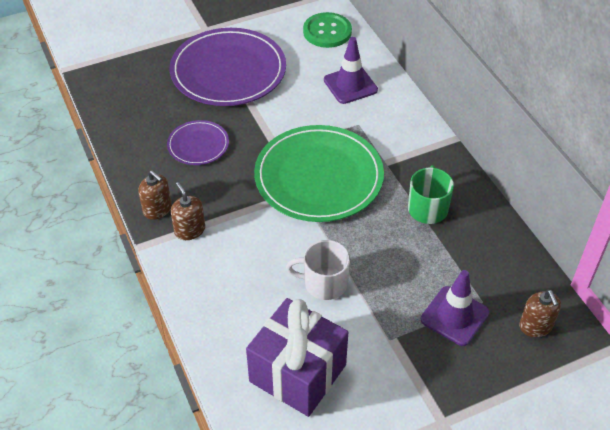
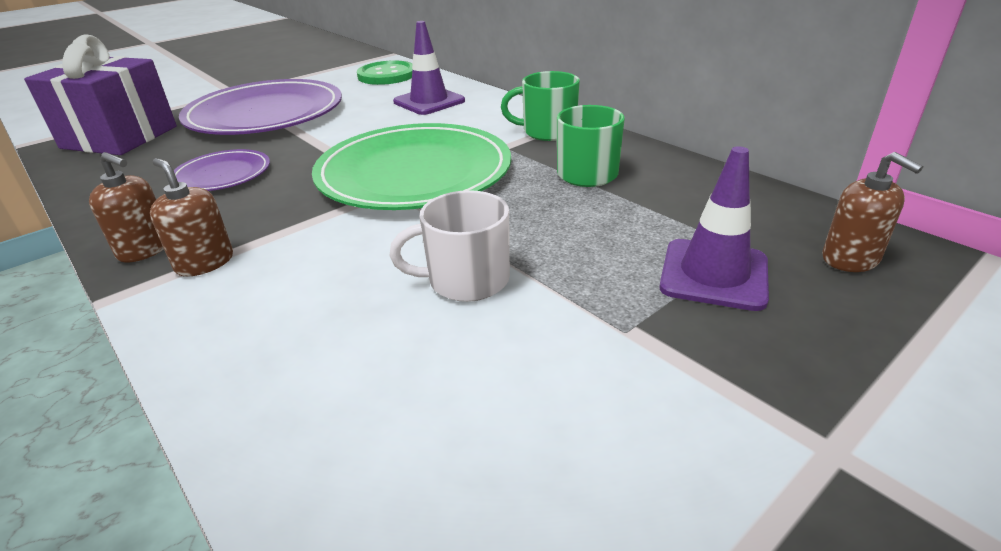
camera: 15 degrees left, 15 degrees down
purple gift [246,298,348,417] -> purple gift moved to [24,34,177,155]
none -> green mug [501,71,580,141]

